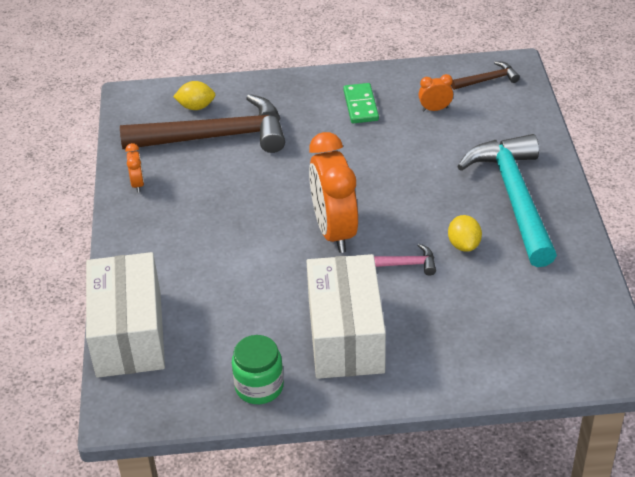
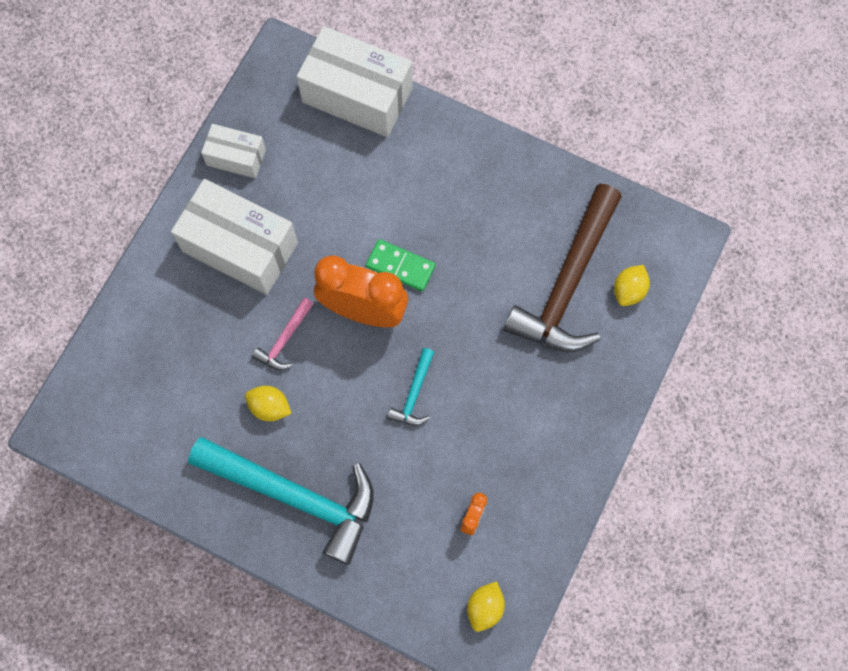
camera: 120 degrees right, 30 degrees up
orange clock [125,143,144,192] -> none
green jar [232,335,284,404] -> white box [201,124,266,178]
green domino [343,83,379,123] -> green domino moved to [366,239,436,292]
brown hammer [451,61,520,90] -> yellow lemon [467,581,505,632]
none -> turquoise hammer [387,348,434,426]

